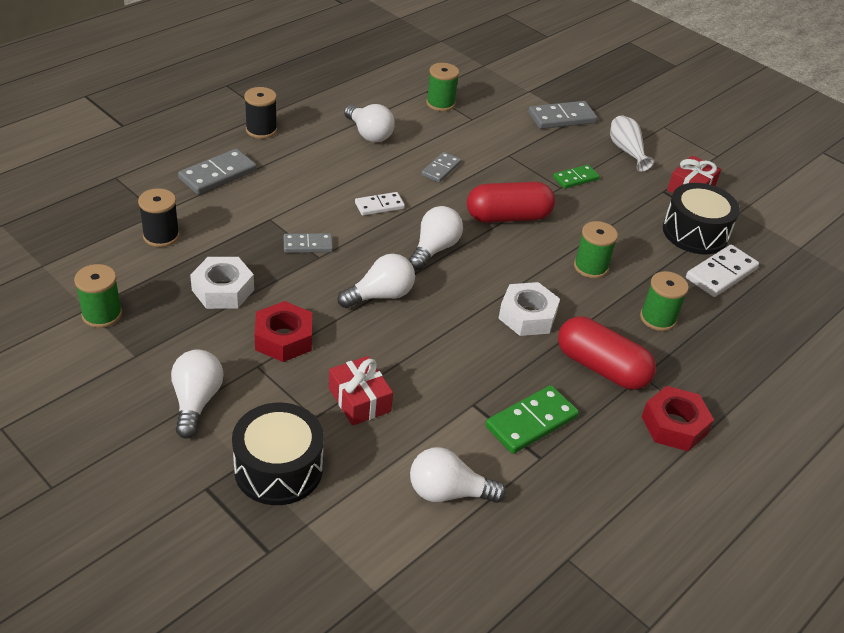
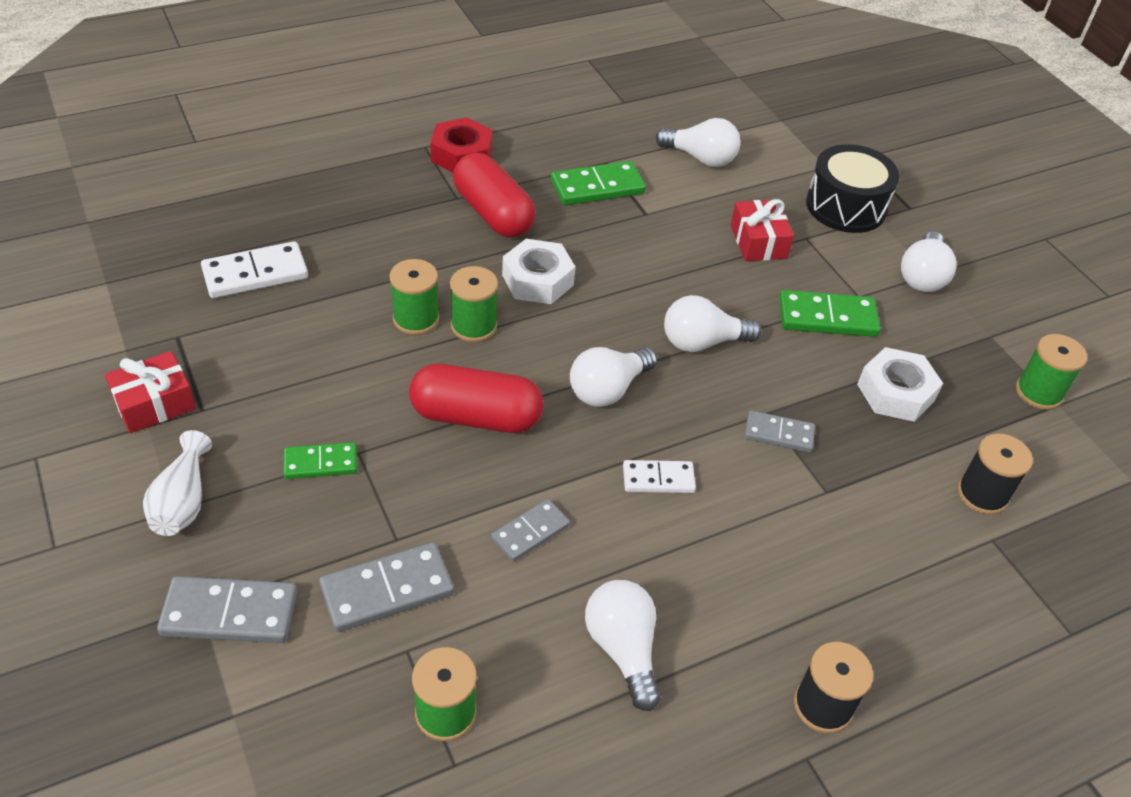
camera: 160 degrees left, 5 degrees up
grey domino [178,149,257,195] -> grey domino moved to [319,542,454,632]
red nut [255,301,312,362] -> green domino [779,290,880,337]
green spool [640,271,689,331] -> green spool moved to [450,266,498,342]
black drum [663,183,740,254] -> none

